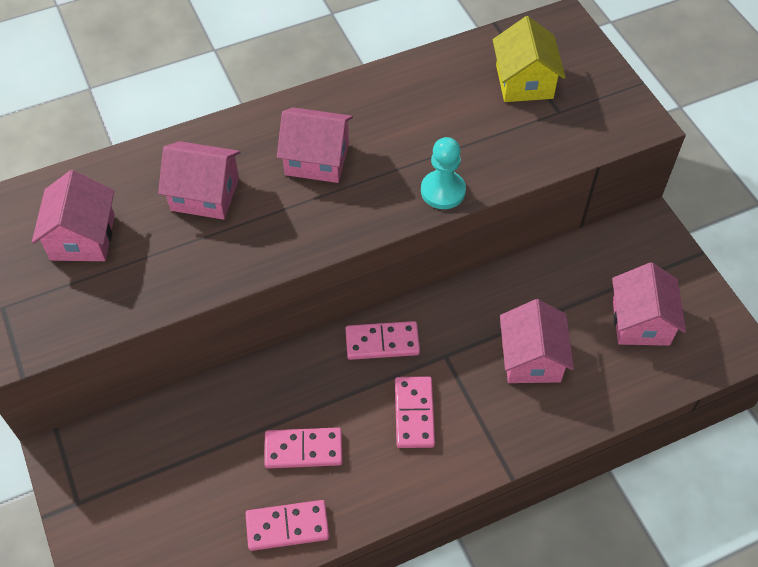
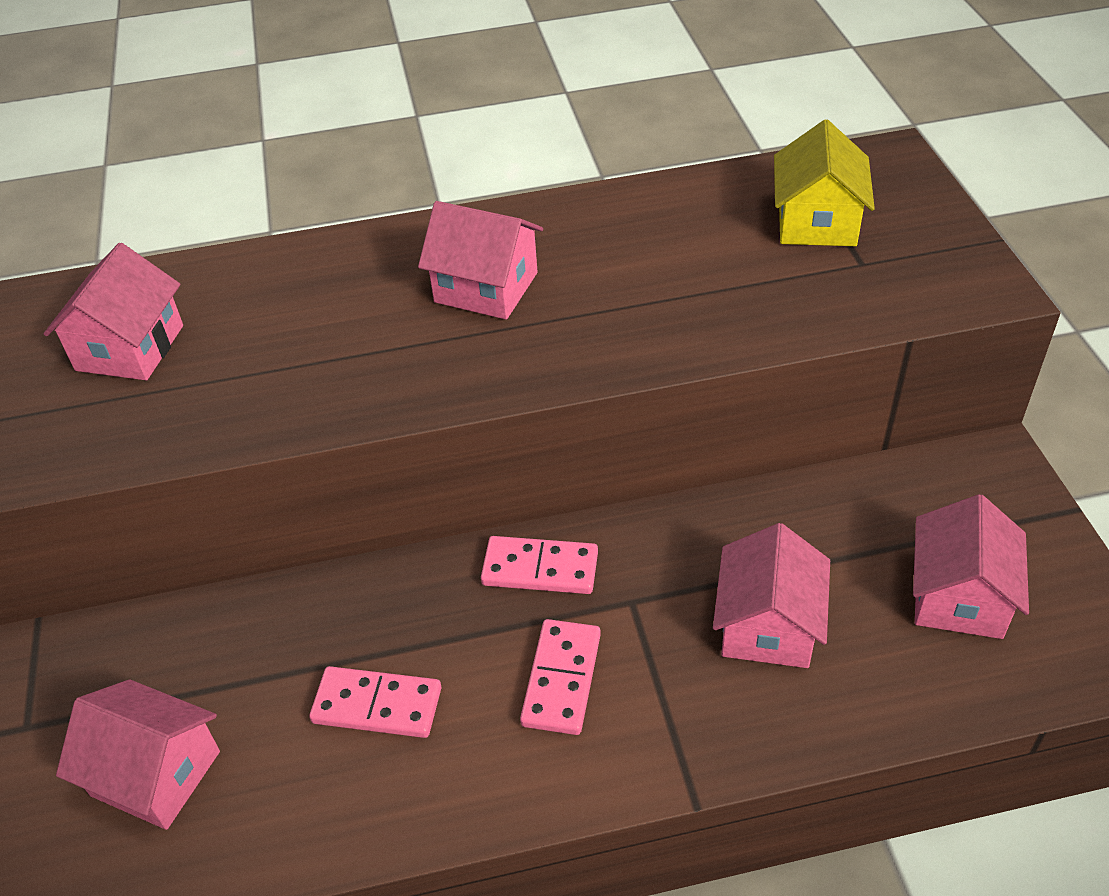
camera: 15 degrees right, 10 degrees down
pink house [158,141,241,220] -> pink house moved to [56,679,220,830]
pink domino [245,500,329,551] -> none
turquoise pawn [421,137,466,209] -> none

